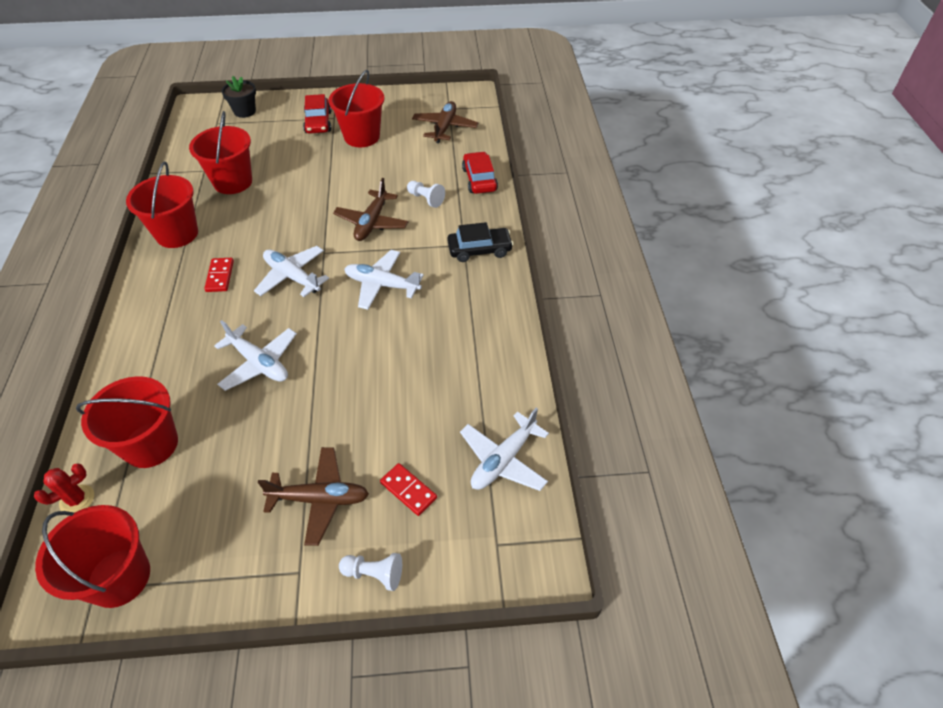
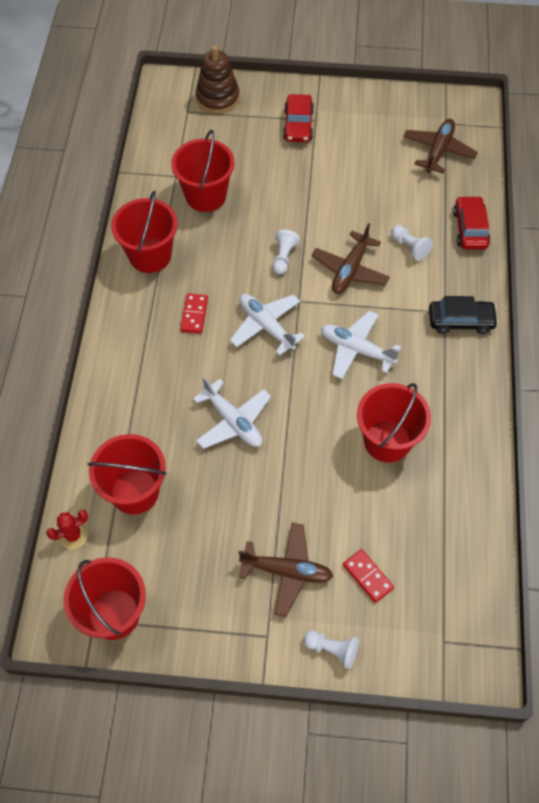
camera: 10 degrees right, 10 degrees up
black flower pot [221,76,256,118] -> brown stacking toy [196,46,240,114]
red bucket [328,70,384,147] -> red bucket moved to [357,383,431,463]
white plane [460,408,549,491] -> none
none -> white pawn [273,229,300,274]

